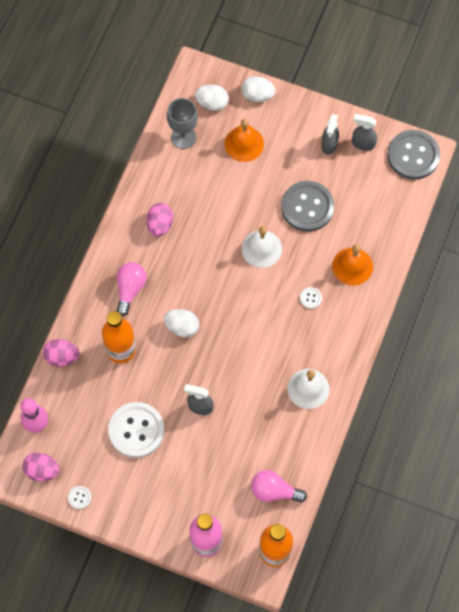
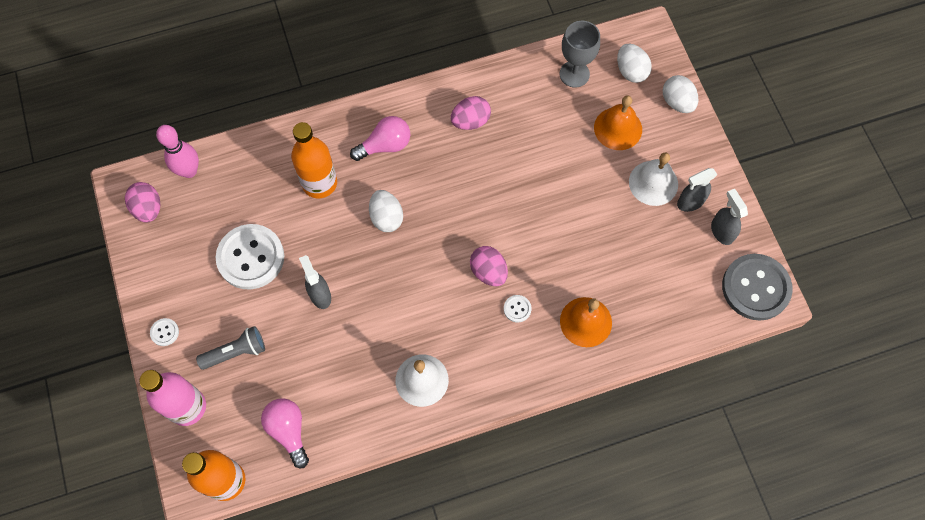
camera: 50 degrees right, 0 degrees up
pink egg [43,339,79,367] -> pink egg moved to [470,246,508,286]
white button [68,486,91,509] -> white button moved to [150,318,179,346]
white bell [242,226,282,268] -> white bell moved to [629,153,678,206]
grey button [281,181,334,232] -> none
none -> grey flashlight [196,326,265,370]

